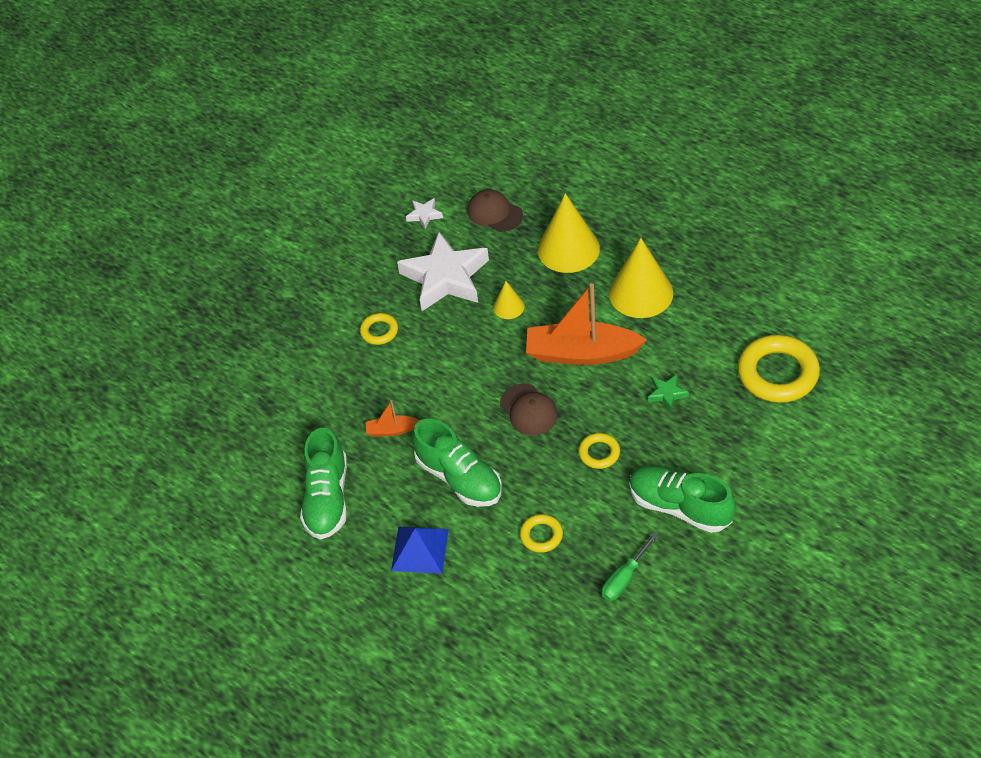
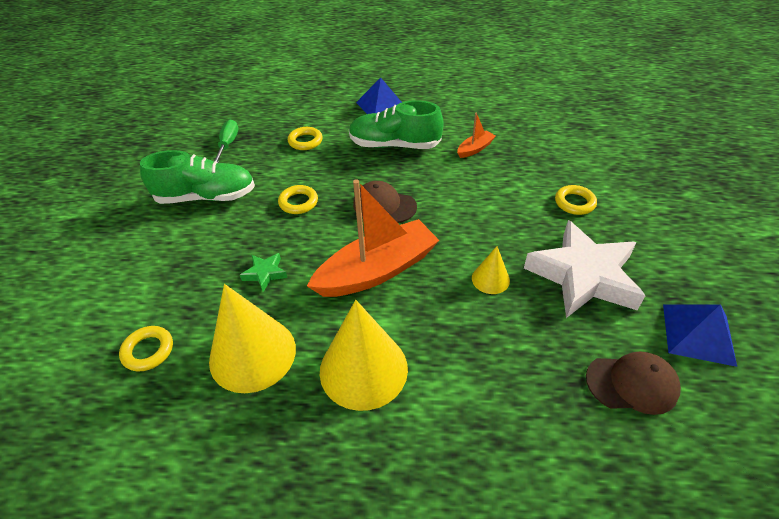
camera: 140 degrees right, 5 degrees down
green shoe [300,428,347,540] -> none
white star [406,198,443,229] -> blue pyramid [663,304,737,367]
yellow cone [538,193,600,273] -> yellow cone moved to [209,284,296,393]
yellow ring [738,335,820,403] -> yellow ring [119,326,173,371], size x0.50

